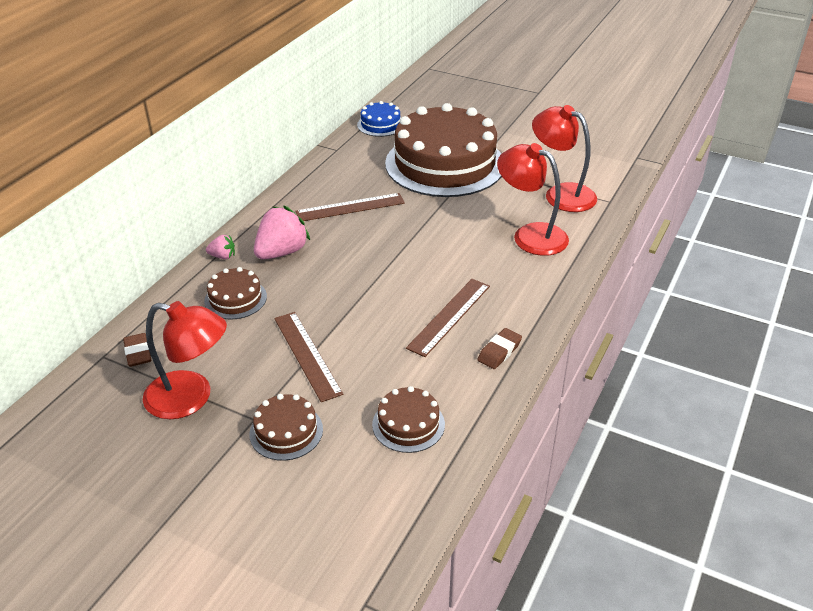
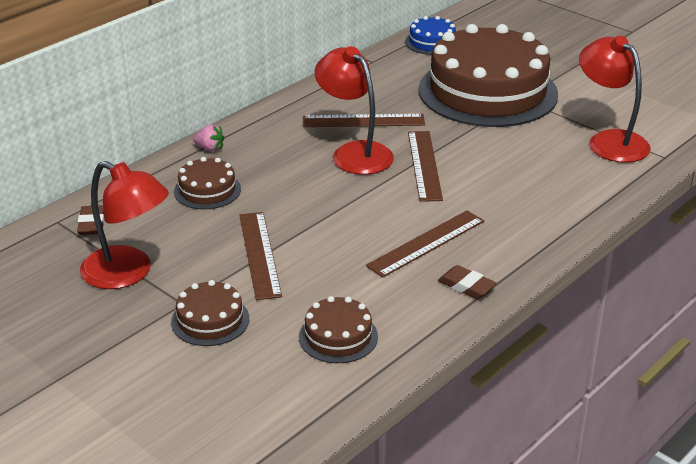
camera: 15 degrees right, 5 degrees down
pink strawberry [254,206,310,259] -> none
brown eraser [477,328,522,369] -> brown eraser turned 75 degrees clockwise [438,265,497,299]
red lamp [497,143,569,256] -> red lamp moved to [315,46,394,175]
none -> brown ruler [408,131,443,202]

